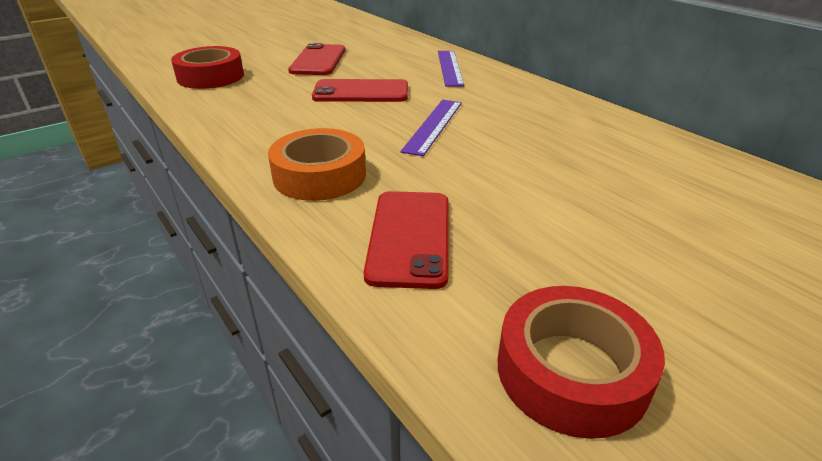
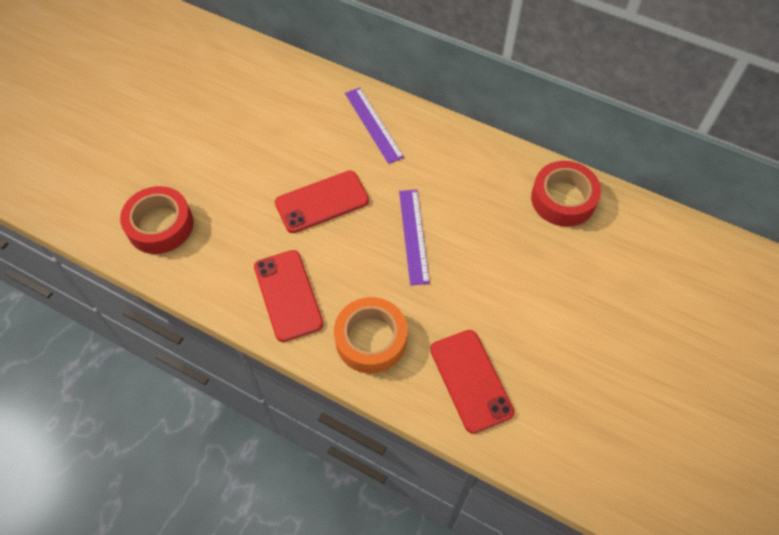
camera: 25 degrees left, 25 degrees up
red phone [288,43,345,75] -> red phone moved to [254,250,324,342]
red tape [498,286,665,439] -> red tape moved to [531,161,601,227]

